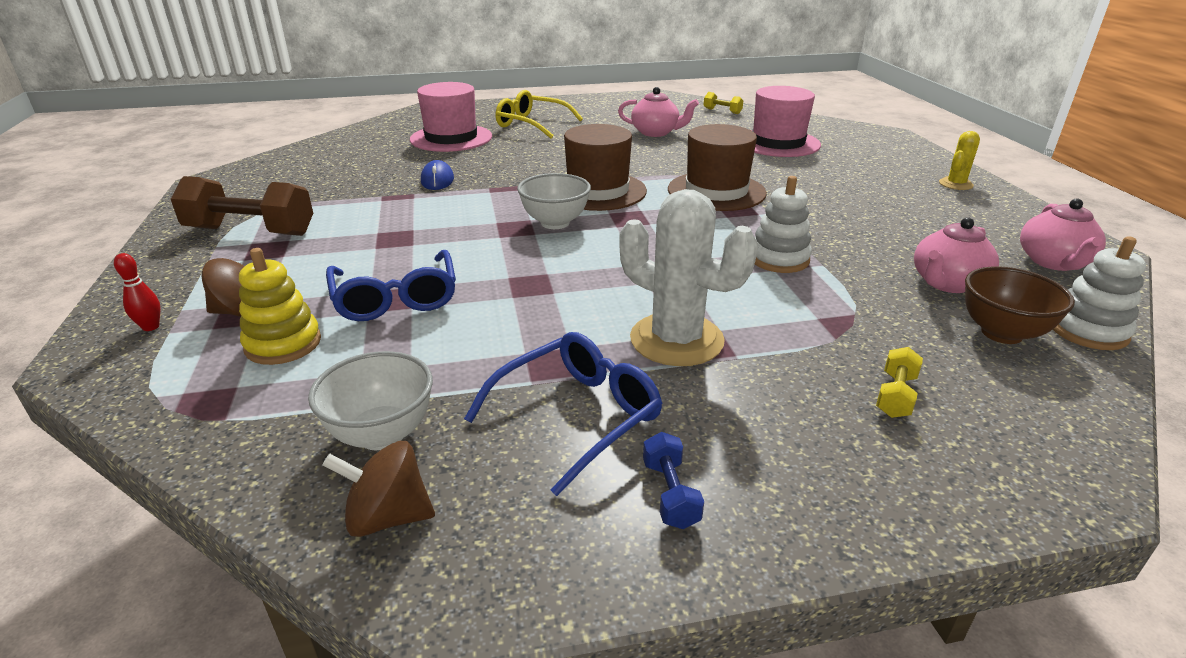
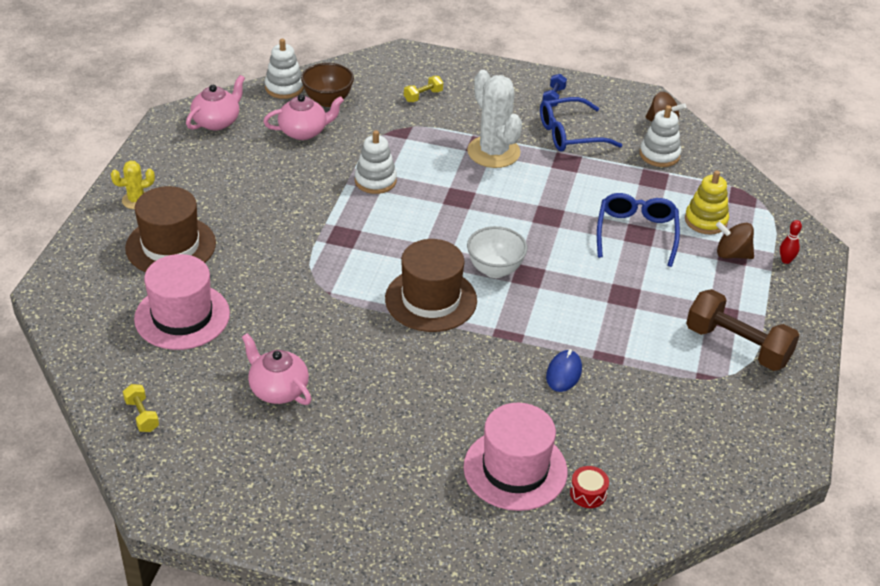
camera: 155 degrees left, 10 degrees up
white bowl [308,351,433,450] -> white stacking toy [640,105,681,167]
yellow glasses [496,90,583,138] -> none
brown hat [668,124,767,211] -> brown hat moved to [125,186,216,272]
none -> red drum [570,466,609,508]

